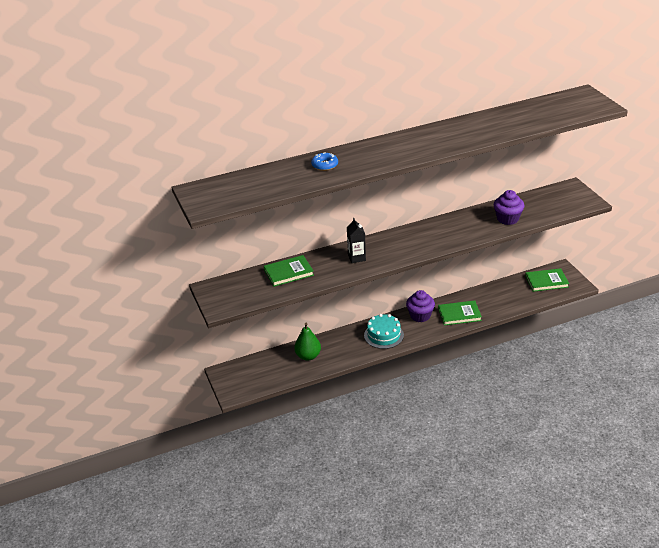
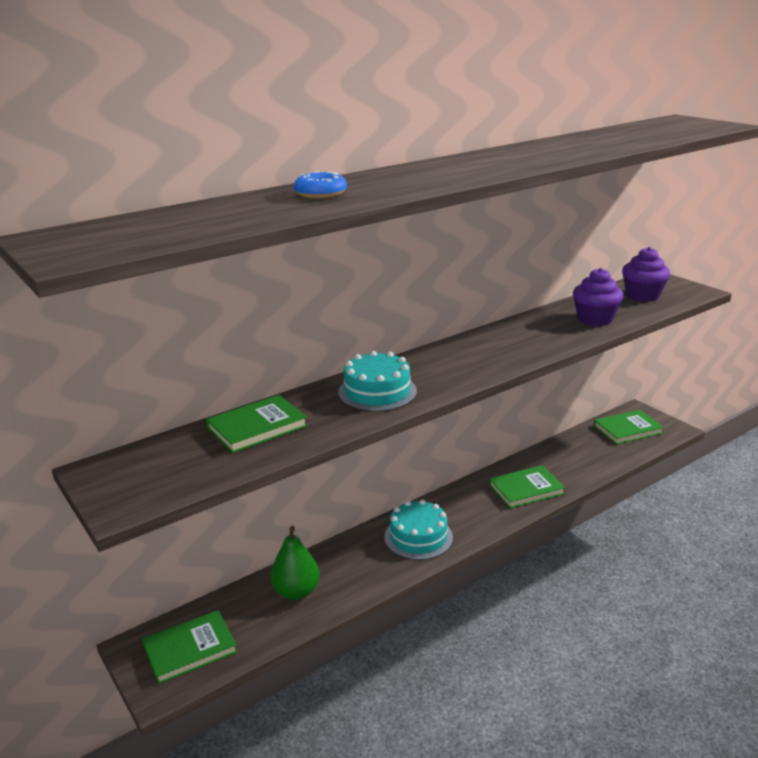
camera: 15 degrees left, 10 degrees down
black carton [347,218,366,263] -> turquoise cake [338,351,417,411]
purple cupcake [406,290,435,322] -> purple cupcake moved to [622,247,670,302]
none -> green book [142,610,237,684]

